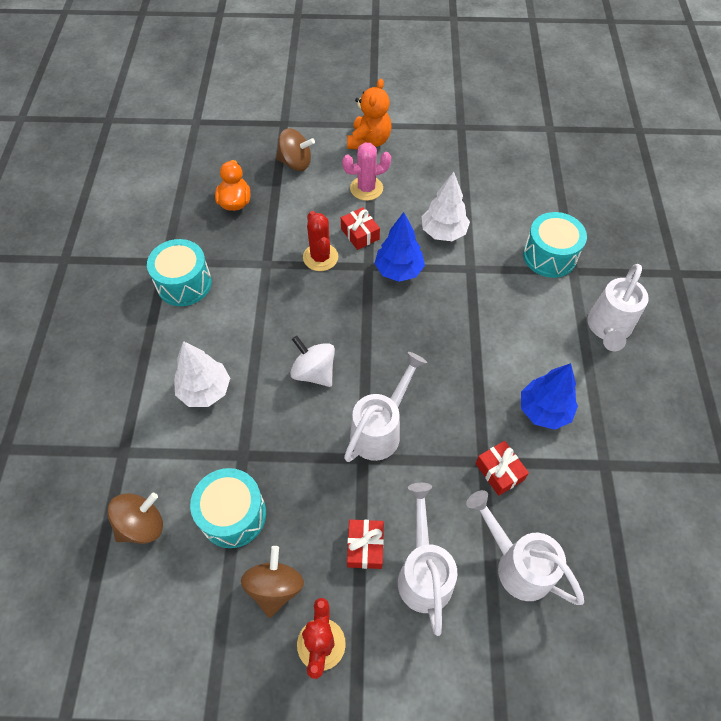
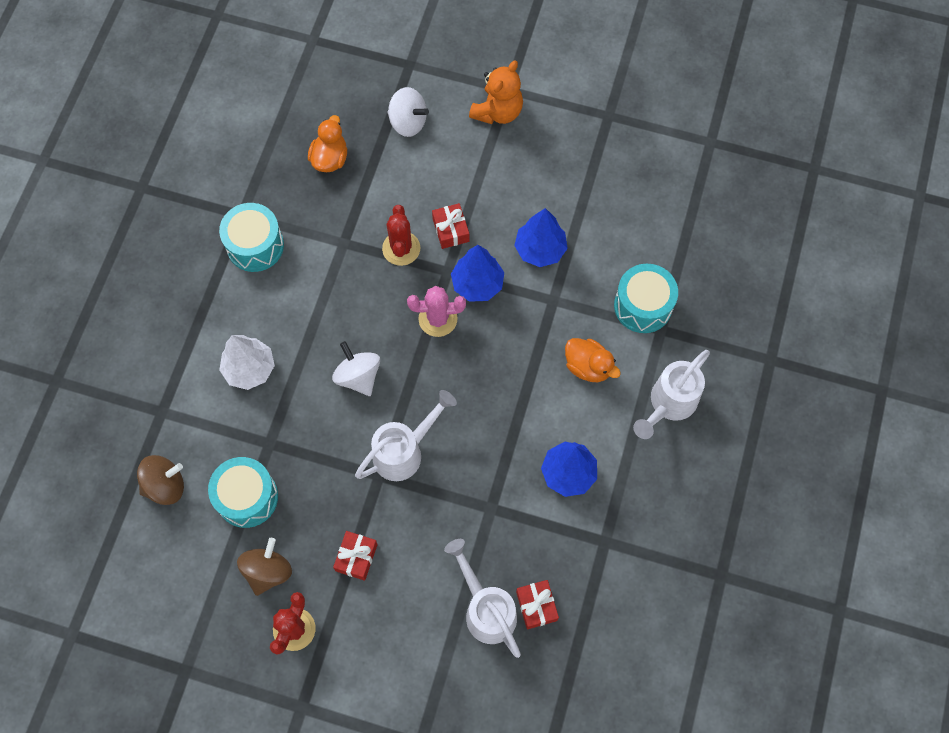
camera: 15 degrees right, 10 degrees up
brown spinning top [276,128,315,171] -> white spinning top [387,87,429,137]
pink cactus [342,142,391,201] -> pink cactus moved to [407,286,466,337]
white watering can [398,483,458,636] -> none
white tree [422,172,470,241] -> blue tree [514,208,568,267]
red gift [475,441,529,496] -> red gift moved to [516,580,559,629]
none -> orange duck [565,338,621,382]

